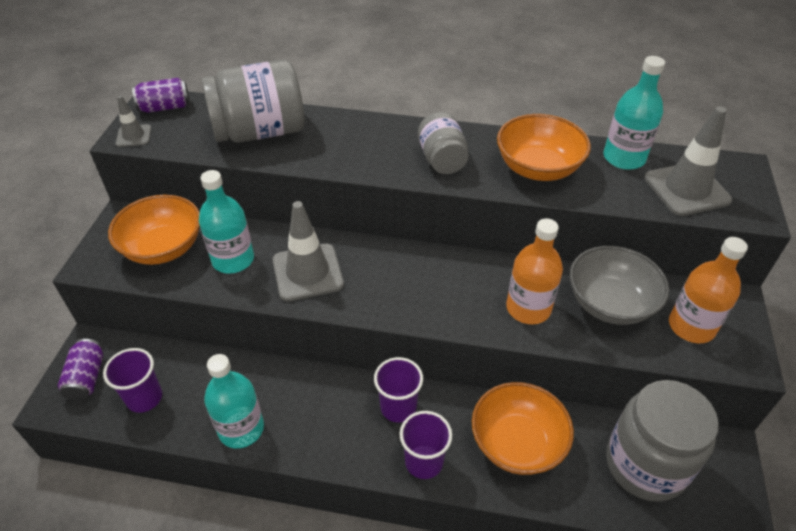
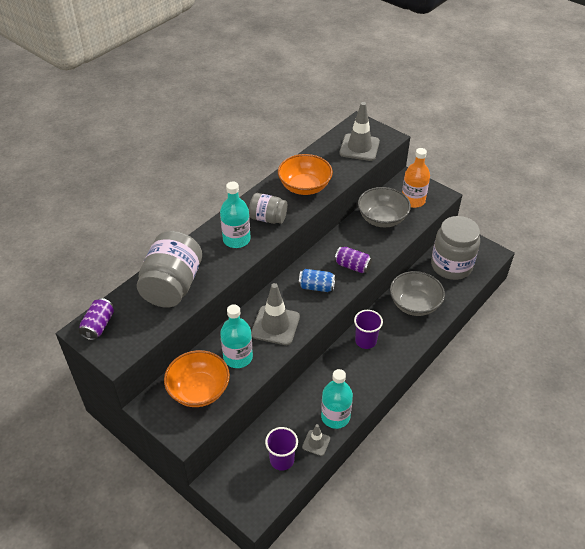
camera: 60 degrees left, 0 degrees up
purple can [58,339,103,401] -> purple can moved to [335,246,372,273]
grey traffic cone [116,95,151,147] -> grey traffic cone moved to [302,424,330,456]
purple cup [400,411,452,479] -> none
orange bowl [472,382,574,475] -> grey bowl [390,271,445,316]
orange bottle [506,218,563,324] -> none
turquoise bottle [604,56,665,170] -> turquoise bottle moved to [220,182,251,248]
none -> blue can [299,269,336,292]

